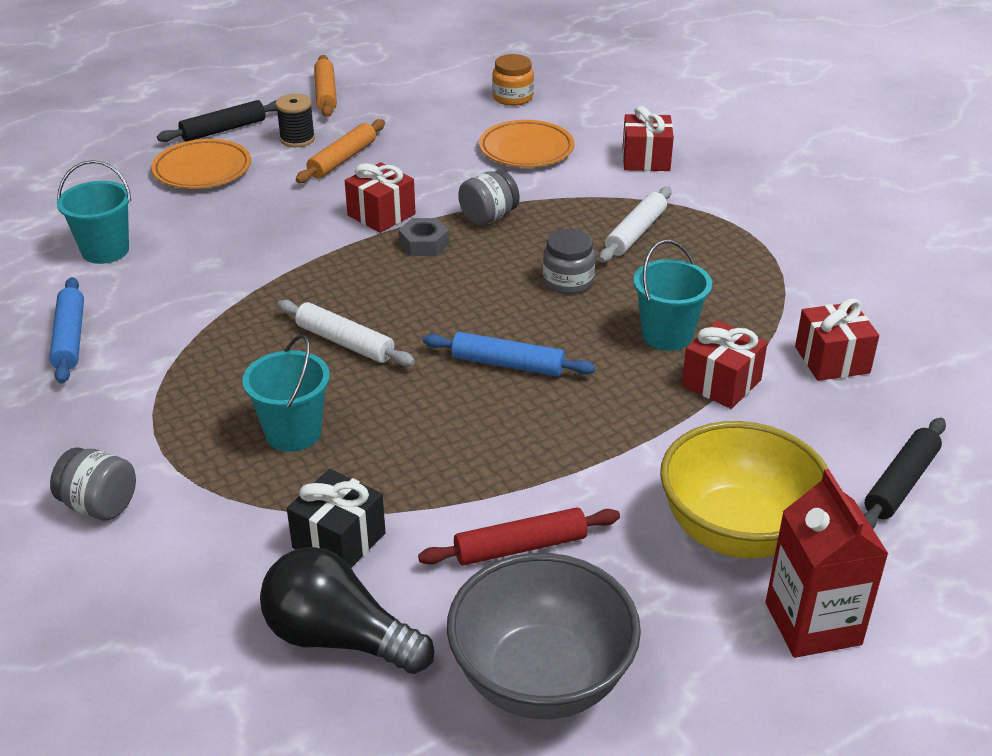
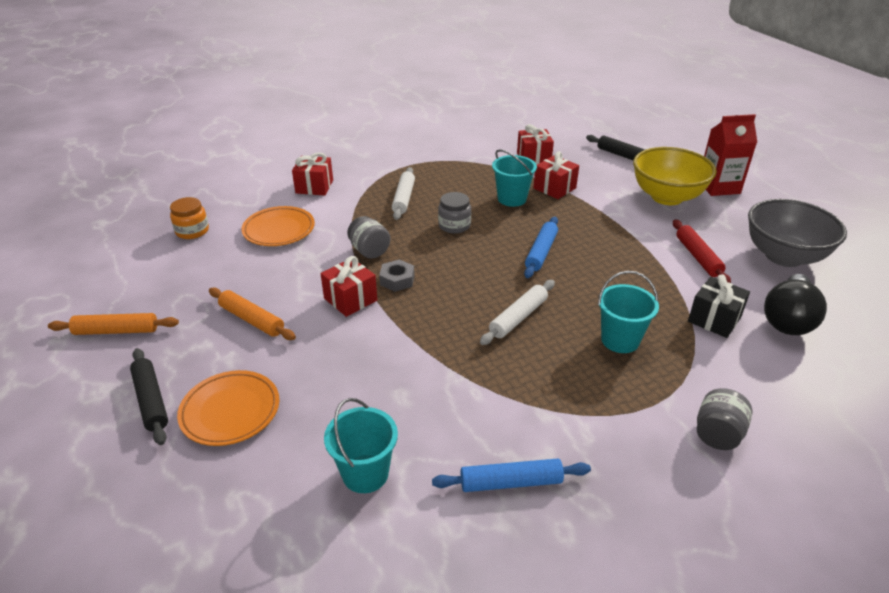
camera: 85 degrees left, 0 degrees up
black spool [276,94,315,147] -> none
white rolling pin [599,187,672,263] -> white rolling pin turned 60 degrees clockwise [392,167,415,220]

